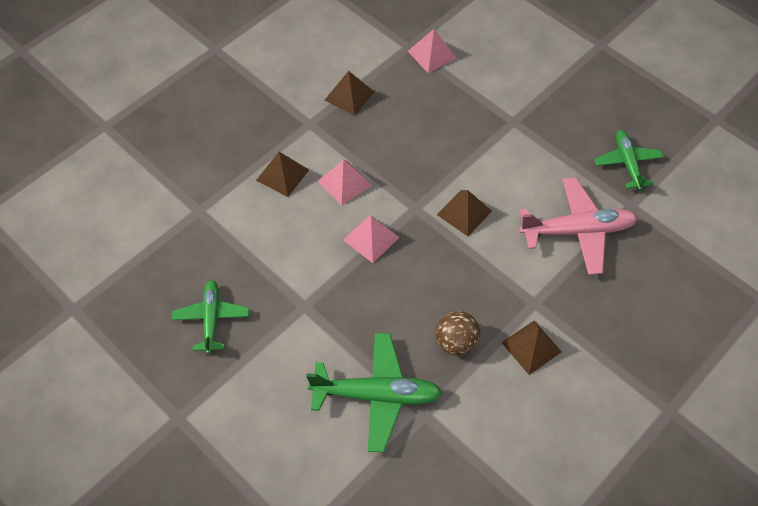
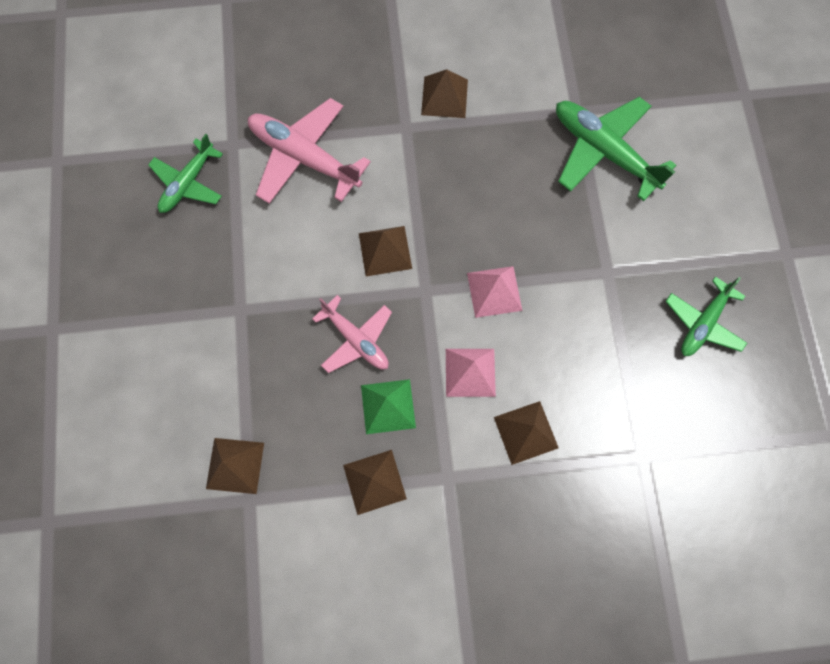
camera: 140 degrees left, 15 degrees up
pink pyramid [408,29,457,73] -> brown pyramid [206,438,264,494]
brown ball [436,311,480,356] -> none
none -> pink plane [312,295,392,373]
none -> green pyramid [361,379,416,434]

